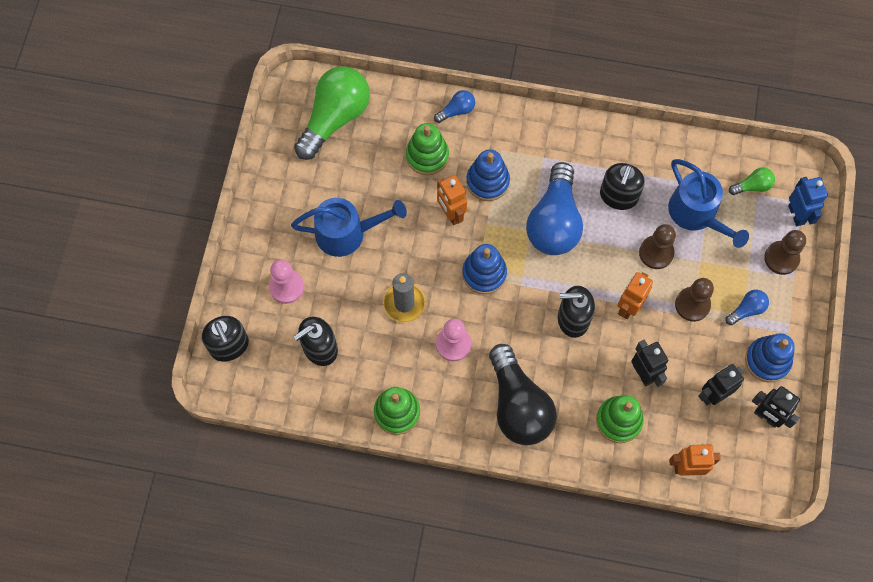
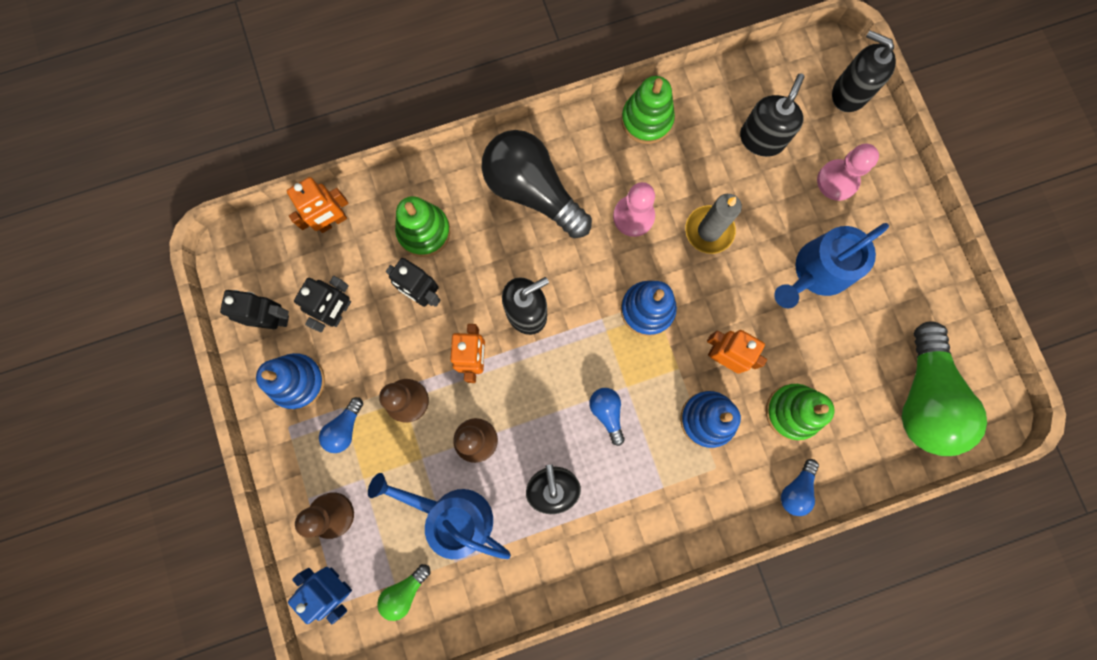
camera: 150 degrees right, 10 degrees up
blue light bulb [526,162,583,255] -> blue light bulb [589,388,625,446], size x0.44

